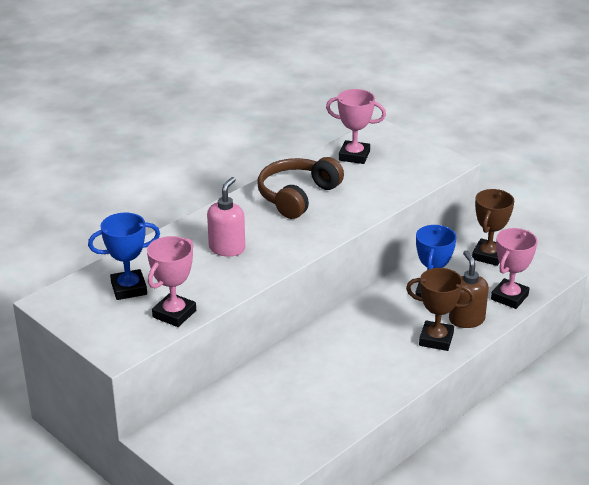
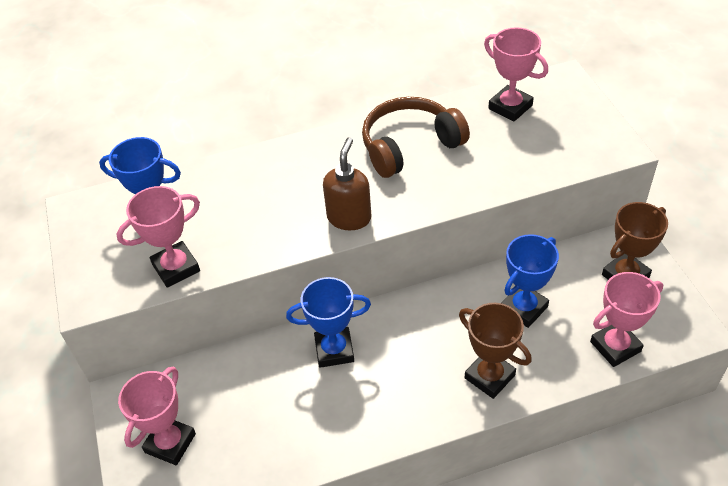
camera: 30 degrees right, 15 degrees up
pink soap dispenser [207,177,245,257] -> none
brown soap dispenser [449,250,489,328] -> brown soap dispenser moved to [323,137,371,230]
none -> pink trophy [118,367,196,465]
none -> blue trophy [286,277,371,368]

